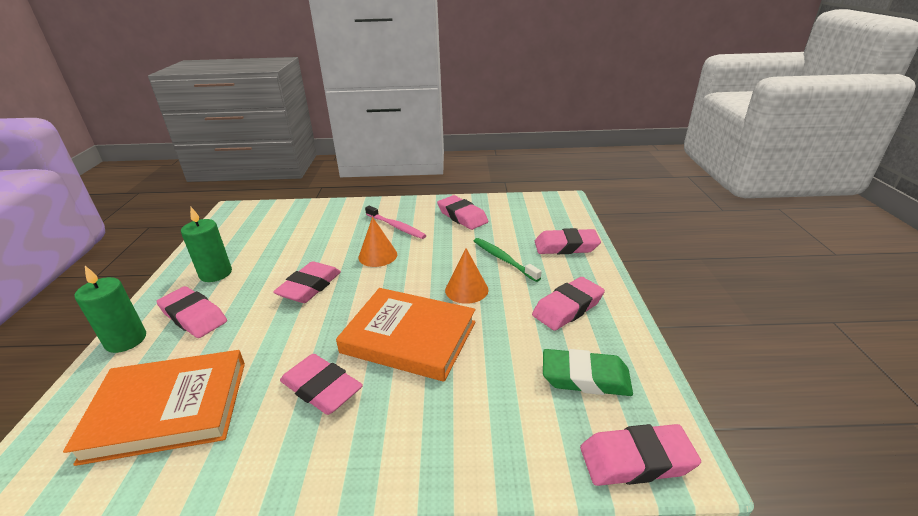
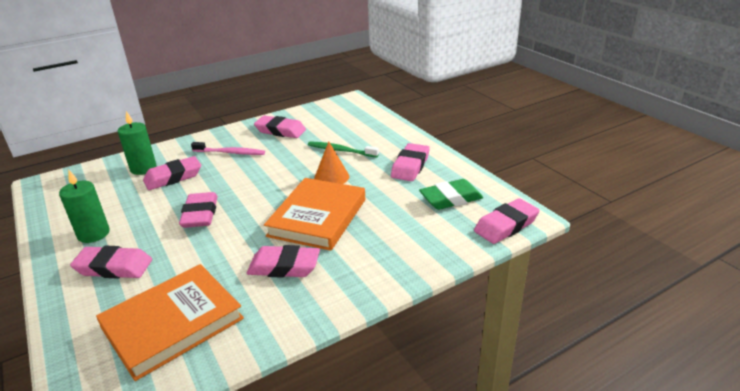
camera: 30 degrees left, 0 degrees up
green candle [75,266,146,353] -> green candle moved to [118,111,157,175]
orange book [336,288,476,382] -> orange book turned 60 degrees counterclockwise [264,178,365,251]
orange cone [359,217,397,267] -> none
pink eraser [535,228,601,254] -> pink eraser moved to [143,156,201,190]

